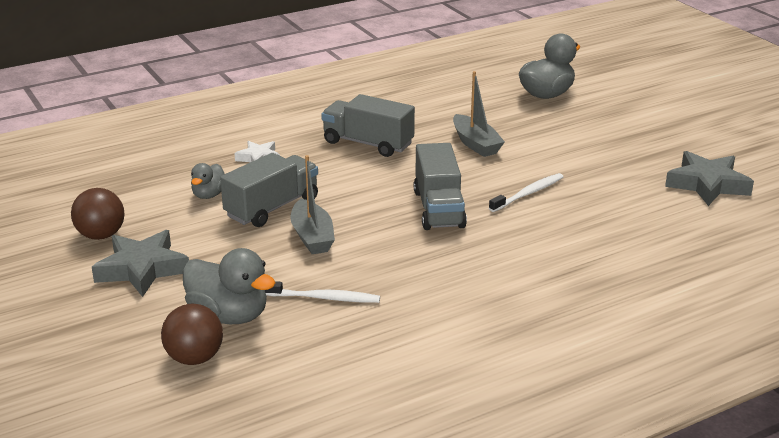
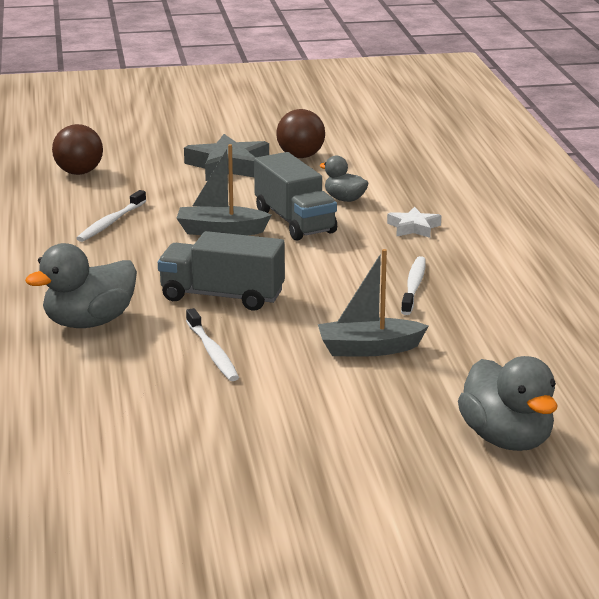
camera: 110 degrees right, 5 degrees down
grey duck [183,248,275,324] -> grey duck moved to [25,243,137,328]
grey truck [321,94,415,157] -> white toothbrush [401,256,426,315]
grey star [665,151,754,206] -> none

